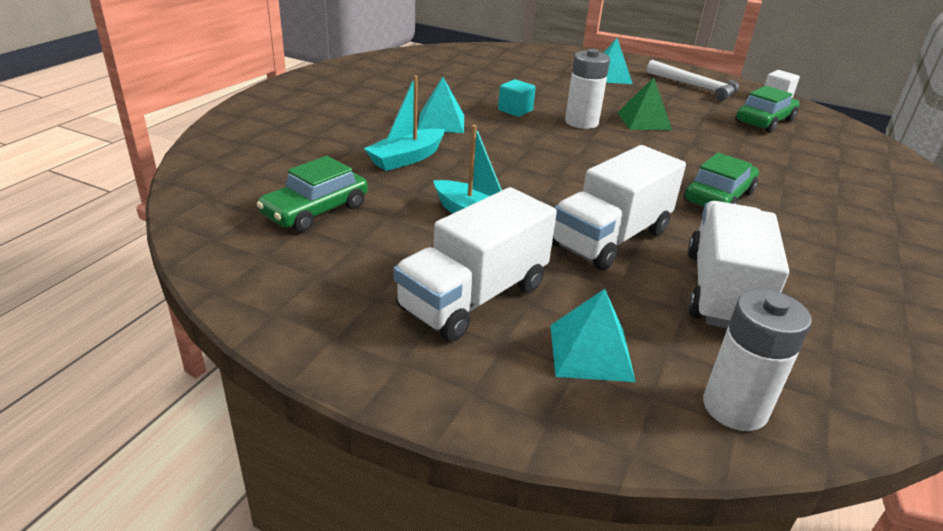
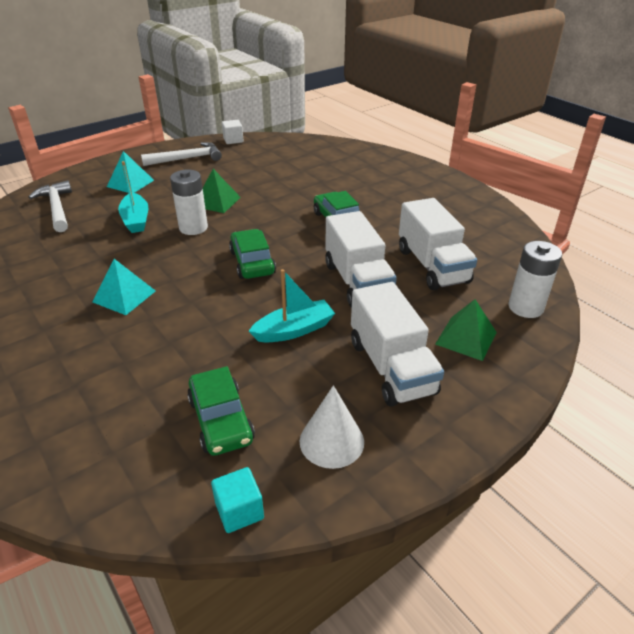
camera: 60 degrees left, 5 degrees up
turquoise boat [364,75,445,171] -> turquoise boat moved to [118,161,148,233]
turquoise cube [498,79,536,117] -> turquoise cube moved to [211,467,264,533]
turquoise pyramid [550,289,636,382] -> green pyramid [435,299,497,361]
white truck [688,201,789,328] -> white truck turned 150 degrees counterclockwise [399,198,477,290]
green car [736,86,799,133] -> green car moved to [229,229,276,279]
none -> white hammer [28,180,72,232]
none -> white cone [300,385,364,469]

